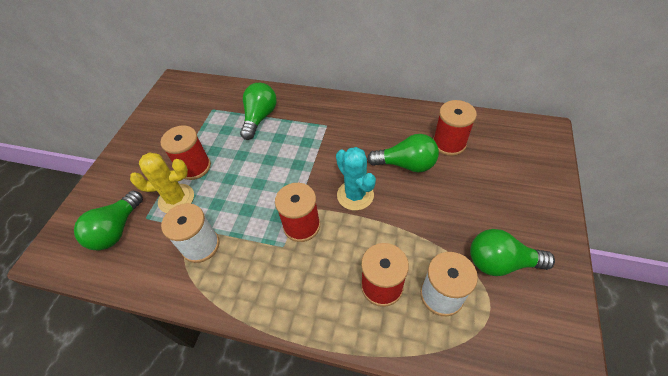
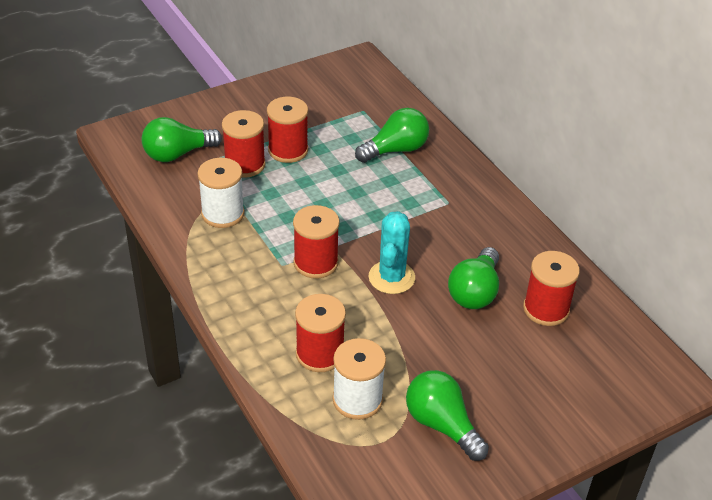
camera: 40 degrees right, 10 degrees down
yellow cactus [130,152,194,213] -> red spool [222,110,266,178]
green light bulb [367,134,439,173] -> green light bulb turned 60 degrees clockwise [448,247,499,309]

